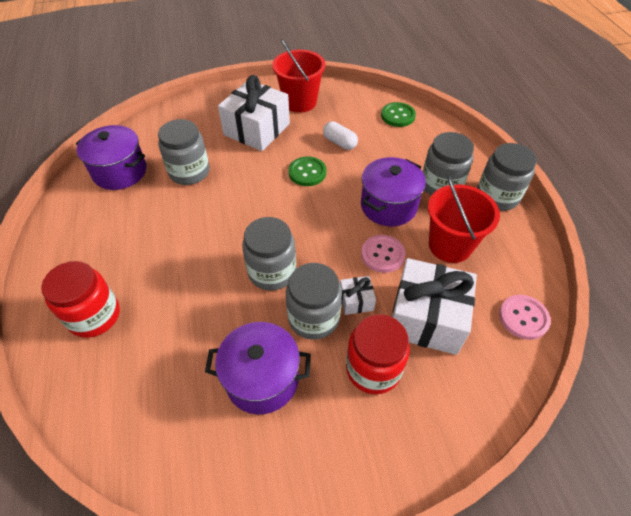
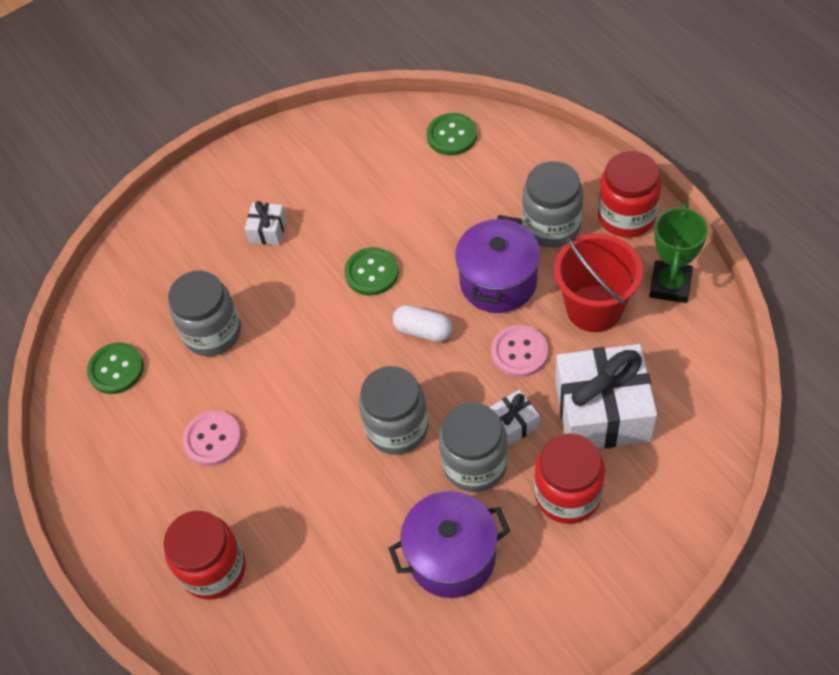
camera: 15 degrees left, 5 degrees up
purple pot [76,125,146,190] -> green button [87,342,144,394]
white gift [218,75,290,151] -> white gift [245,201,287,245], size x0.45
red bucket [272,39,326,113] -> none
white capsule [323,121,358,150] -> white capsule moved to [393,305,452,342]
grey jar [477,143,537,211] -> red jar [598,151,661,238]
pink button [499,295,551,340] -> pink button moved to [183,410,241,466]
none -> green trophy [649,203,708,303]

